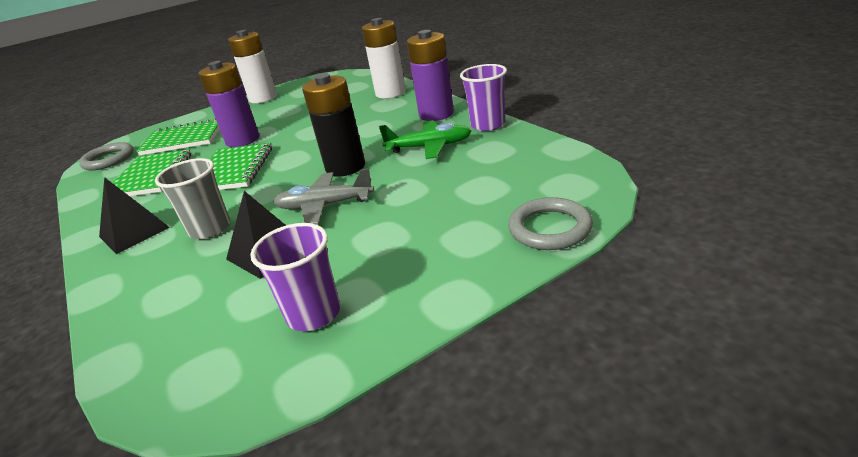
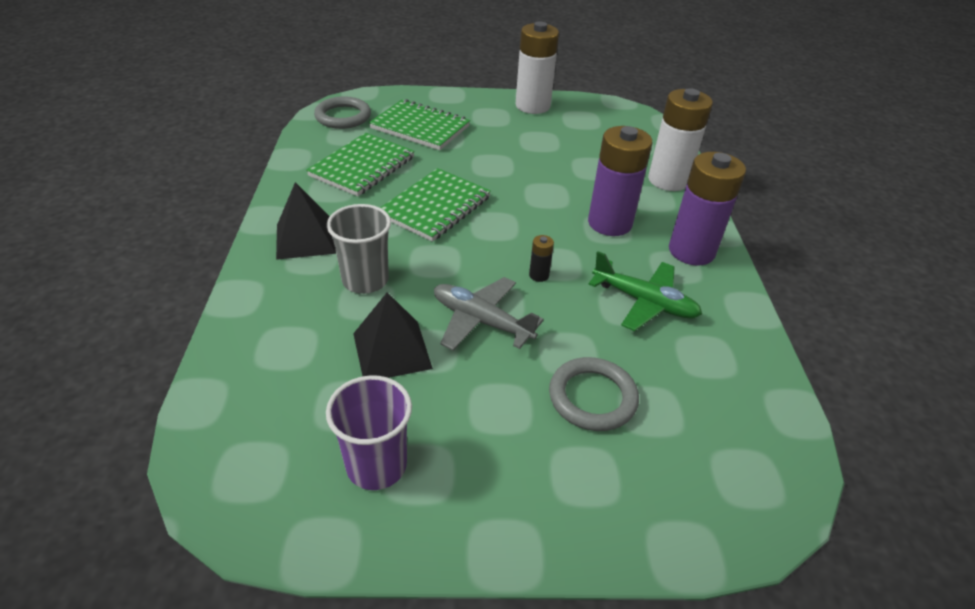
camera: 25 degrees right, 10 degrees up
purple battery [198,61,260,147] -> purple battery moved to [588,126,652,236]
black battery [302,74,365,177] -> black battery [529,235,554,282], size x0.41
purple cup [460,64,507,131] -> none
grey ring [508,197,593,250] -> grey ring moved to [549,357,639,431]

